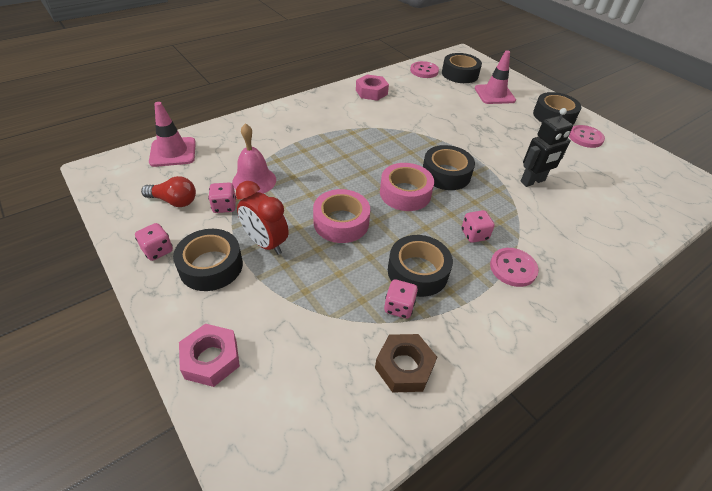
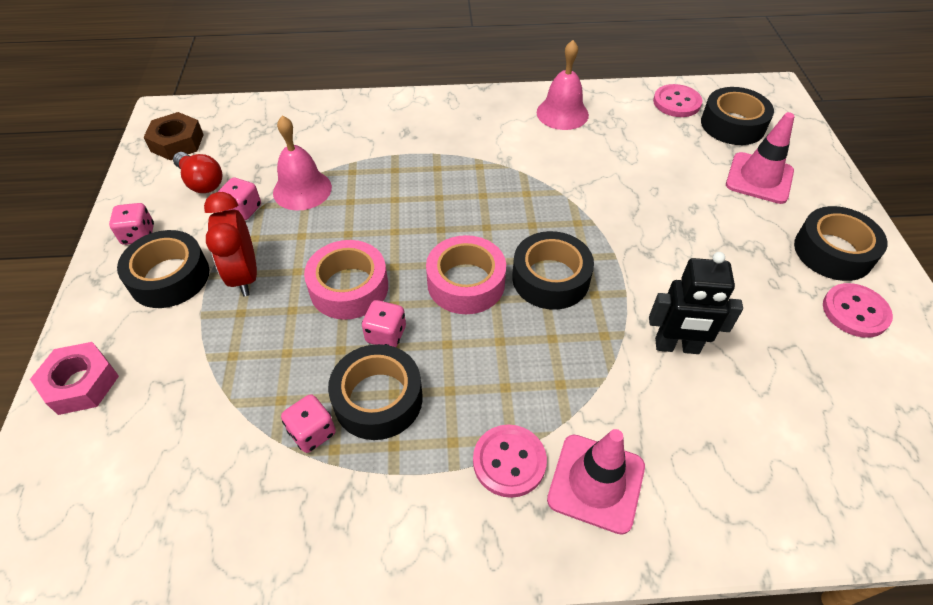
camera: 35 degrees right, 5 degrees up
pink traffic cone [149,102,196,167] -> pink traffic cone moved to [547,429,645,535]
pink nut [356,75,389,101] -> pink bell [537,40,589,130]
brown nut [375,334,437,393] -> brown nut moved to [144,112,204,160]
pink dice [462,210,495,243] -> pink dice moved to [362,300,406,347]

